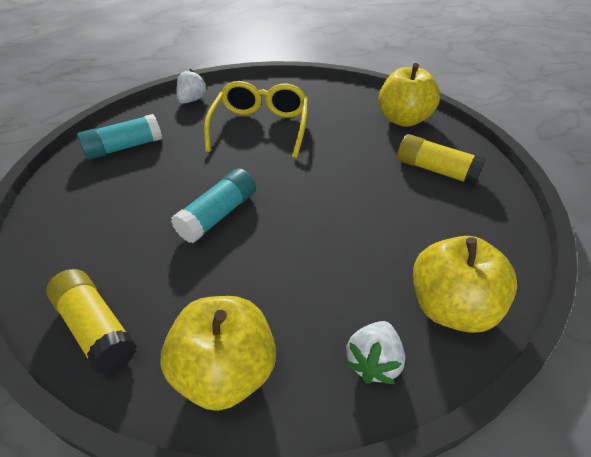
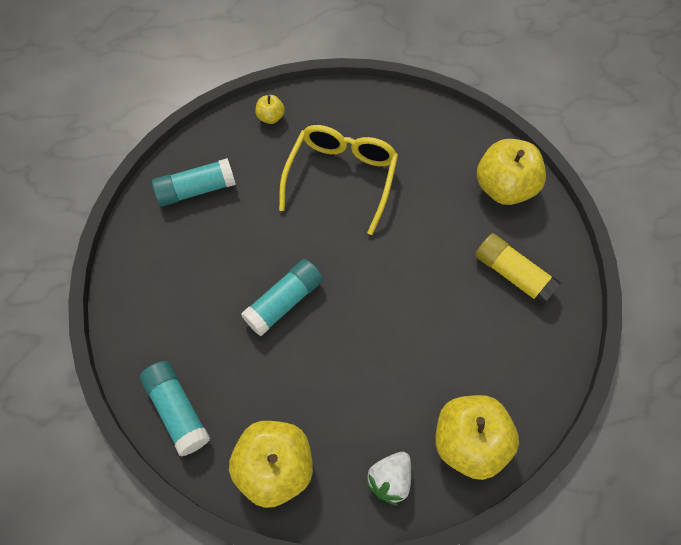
camera: 10 degrees right, 20 degrees up
yellow glue stick [46,269,137,375] -> turquoise glue stick [140,361,210,457]
white strawberry [177,69,208,104] -> yellow apple [256,95,285,124]

